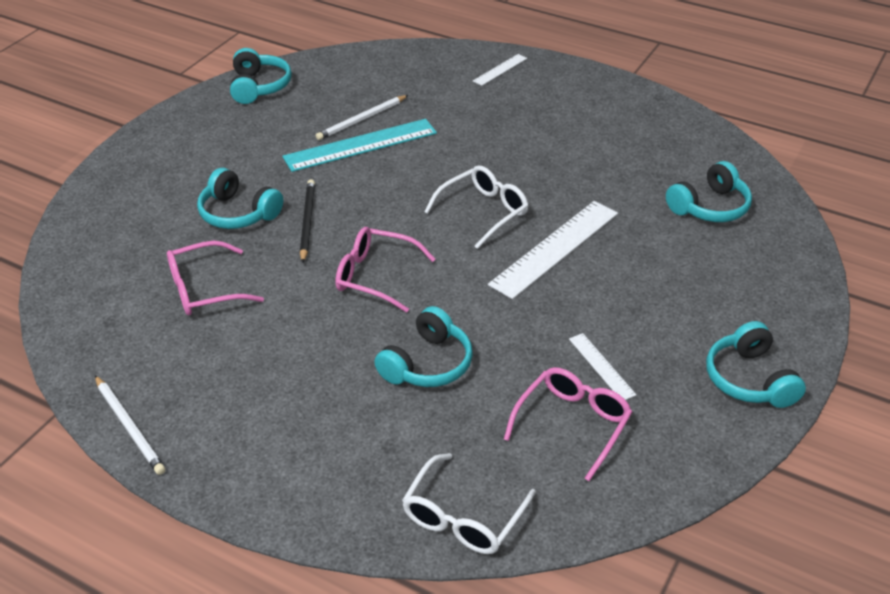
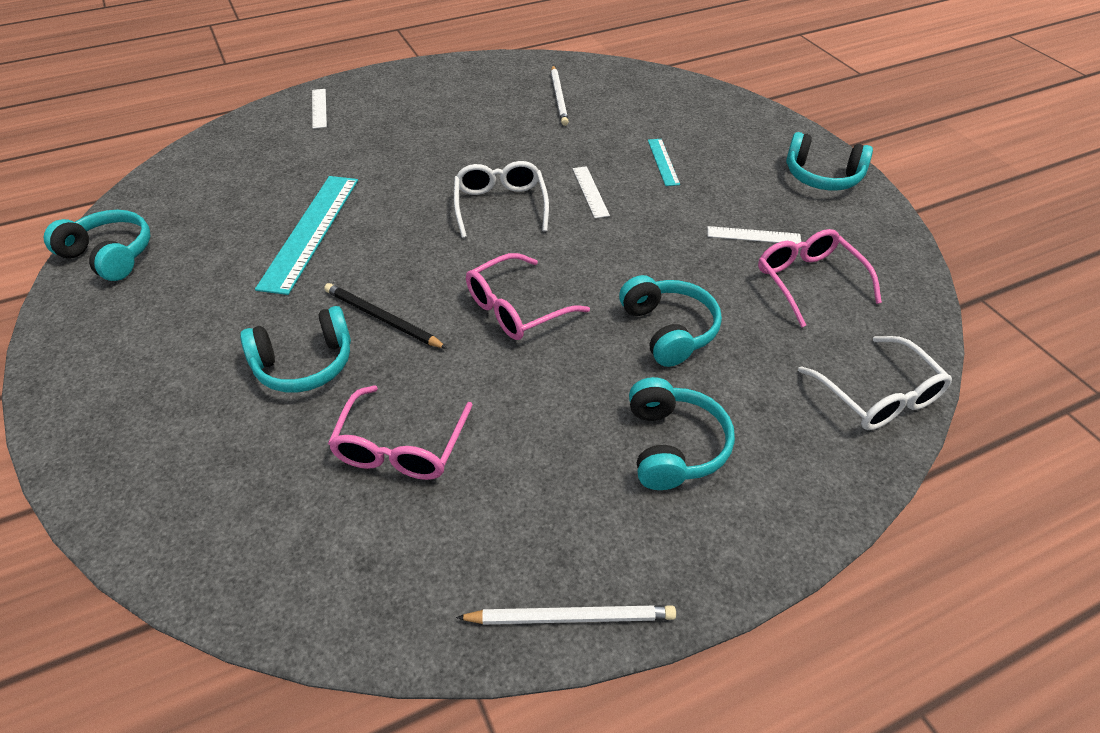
camera: 55 degrees left, 5 degrees up
white pencil [316,95,408,140] -> white pencil moved to [551,66,569,126]
white ruler [488,201,618,299] -> white ruler [573,166,610,218], size x0.49
turquoise headphones [666,161,752,222] -> turquoise headphones moved to [629,377,735,490]
none -> turquoise ruler [648,139,680,186]

